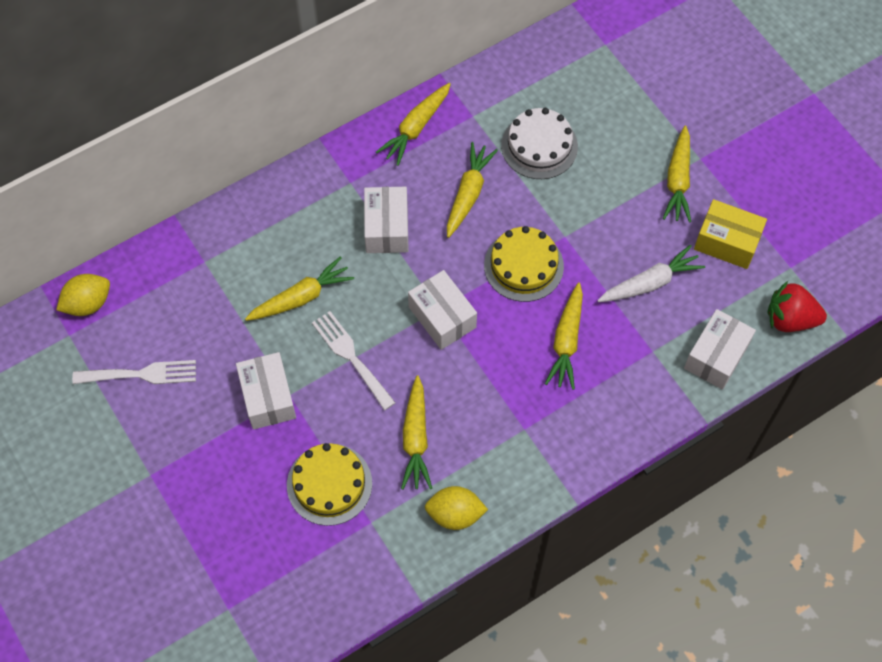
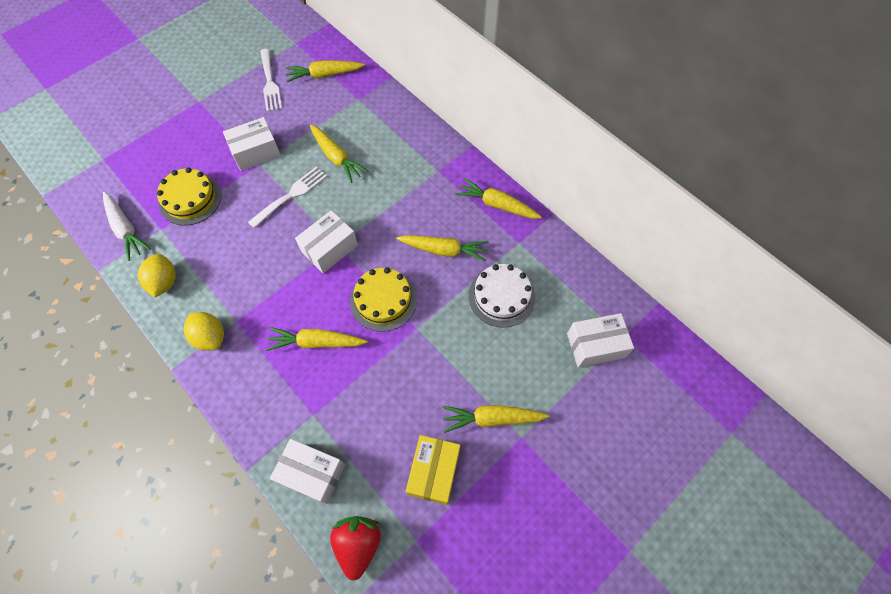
camera: 80 degrees right, 0 degrees up
yellow lemon [56,274,110,316] -> yellow lemon moved to [184,312,224,351]
white box [364,187,409,253] -> white box moved to [567,313,634,368]
yellow carrot [401,376,432,490] -> yellow carrot moved to [285,60,365,82]
white carrot [597,245,705,302] -> white carrot moved to [103,192,151,261]

